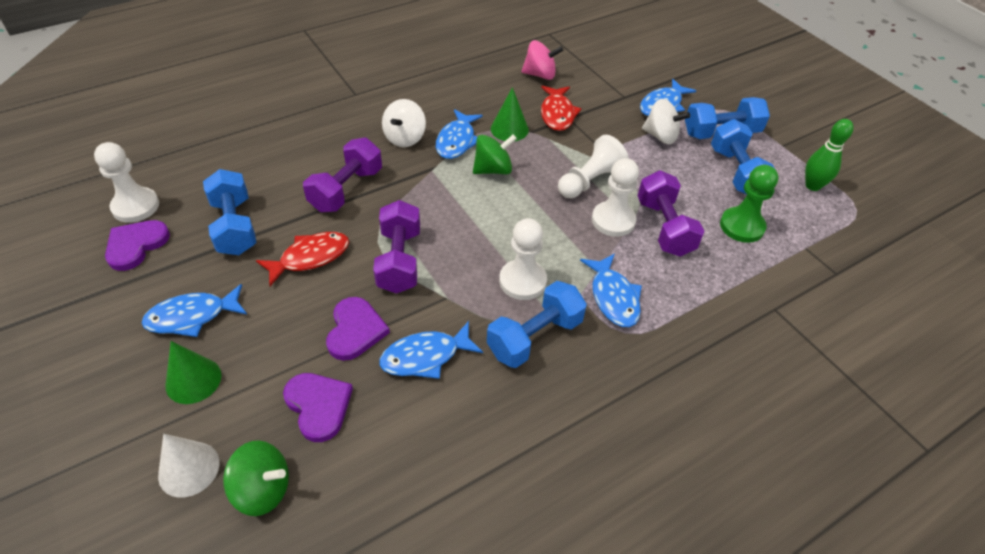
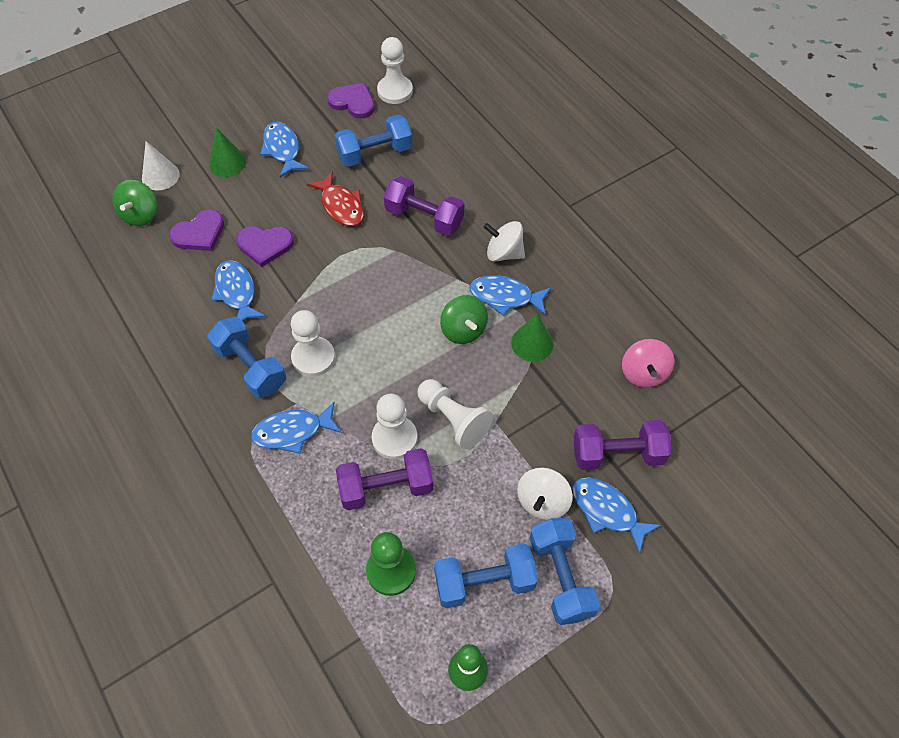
camera: 90 degrees right, 10 degrees up
purple dumbbell [373,200,420,294] -> purple dumbbell moved to [574,420,671,470]
red fish [541,86,581,131] -> none

